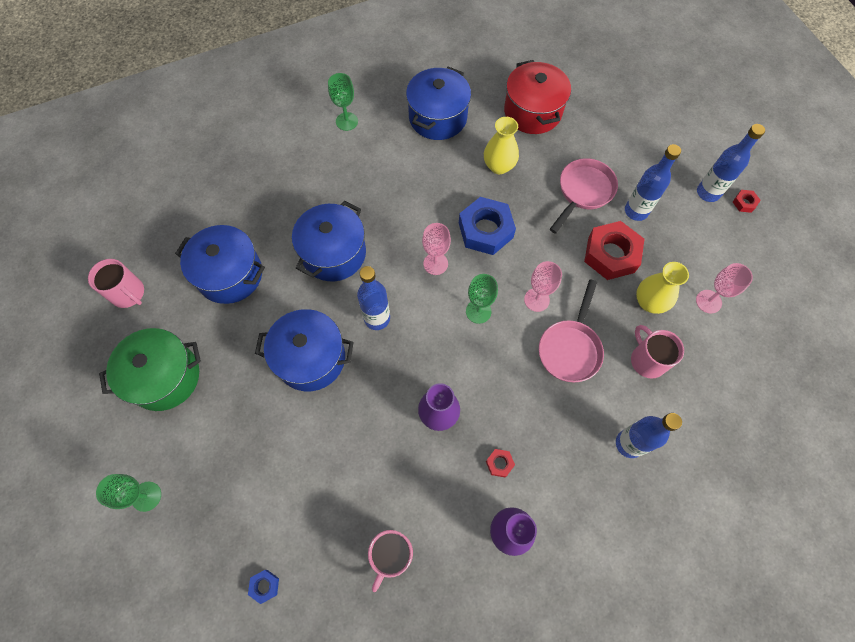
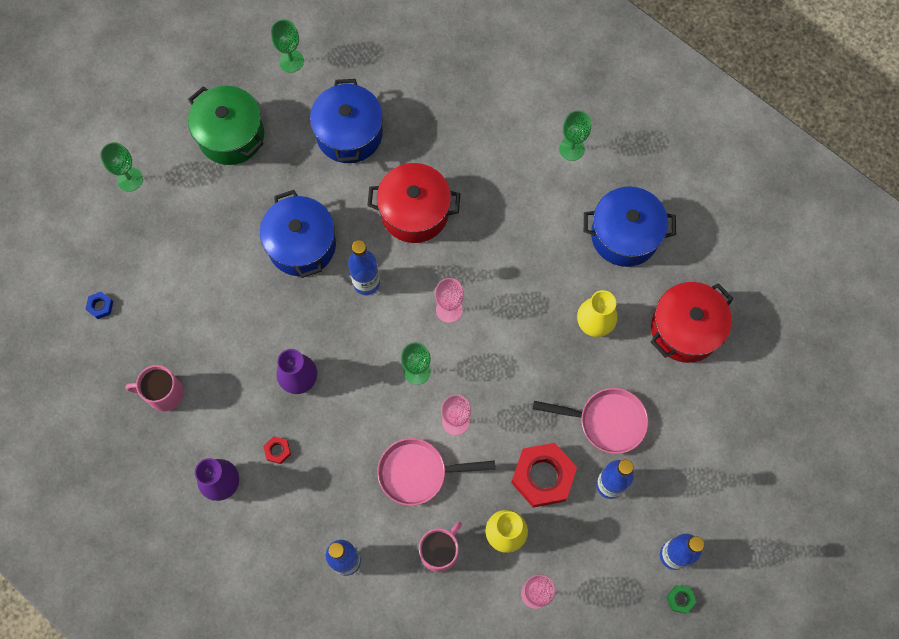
camera: 65 degrees right, 5 degrees up
pink mug [88,259,144,308] -> green goblet [271,20,304,73]
blue pot [292,201,366,281] -> red pot [367,163,460,243]
blue nut [459,197,516,255] -> none
red nut [733,190,761,213] -> green nut [667,585,696,614]

